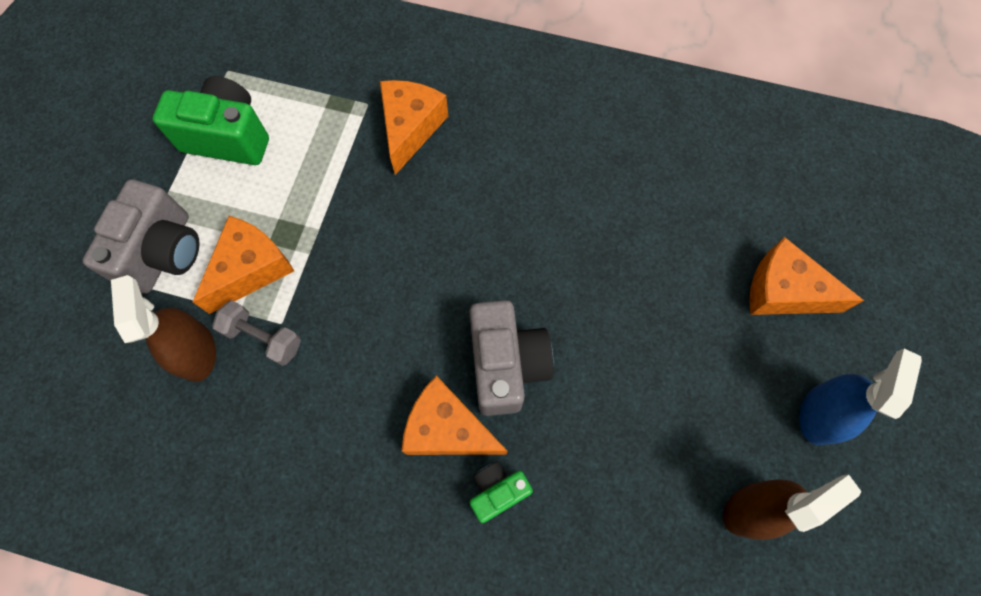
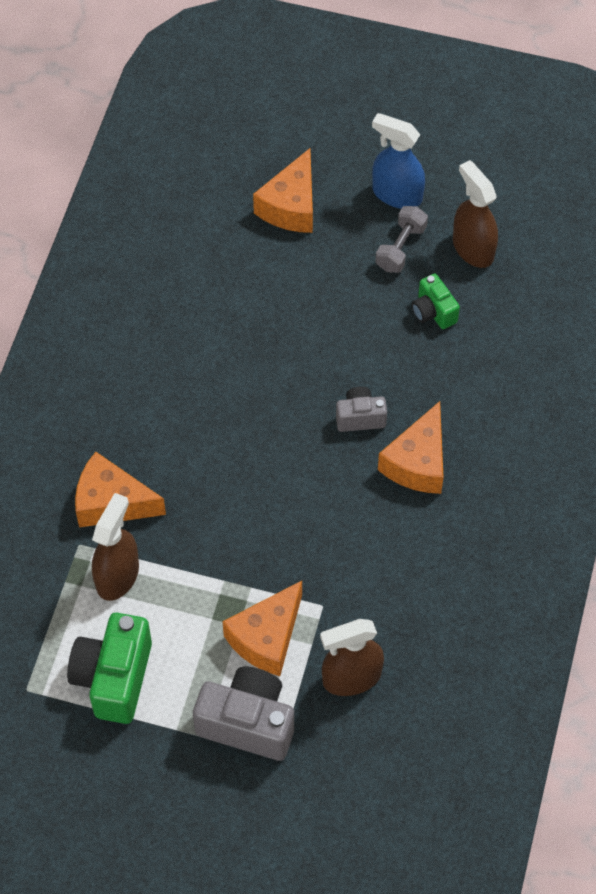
camera: 90 degrees left, 10 degrees down
orange cheese [193,216,294,314] -> orange cheese turned 90 degrees counterclockwise [223,581,302,676]
grey dumbbell [212,300,301,366] -> grey dumbbell moved to [376,206,428,273]
grey camera [469,300,554,416] -> grey camera [336,386,387,432], size x0.56
green camera [470,462,533,523] -> green camera moved to [412,273,460,329]
none -> brown spray bottle [92,493,139,601]

